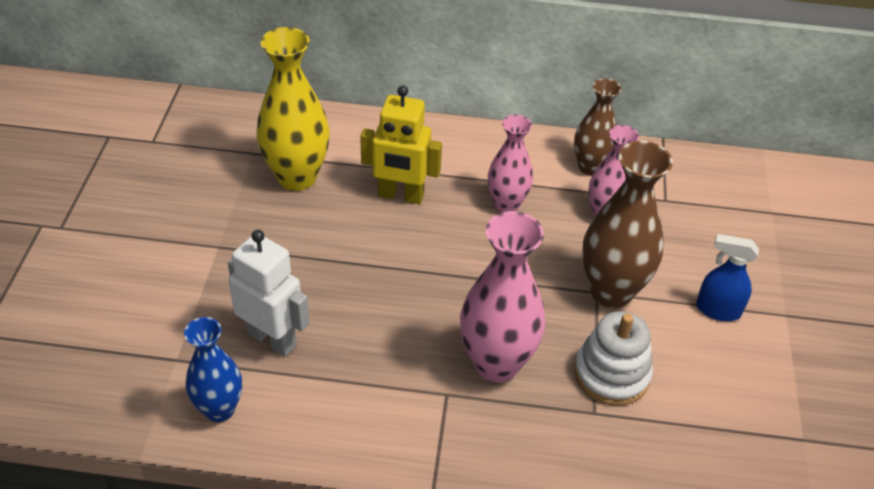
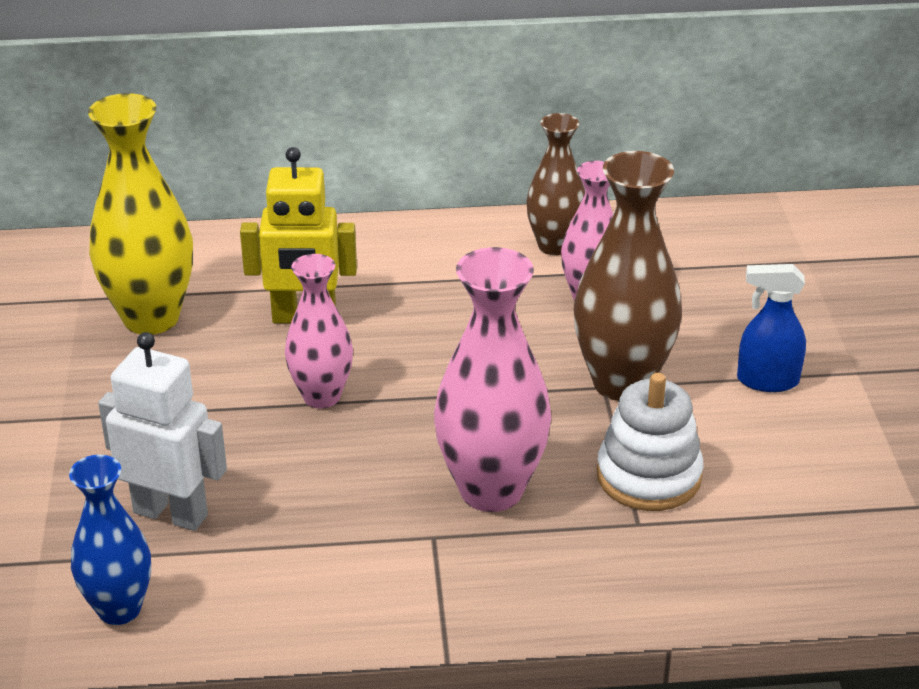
camera: 10 degrees left, 10 degrees down
pink vase [488,115,533,212] -> pink vase moved to [285,254,353,409]

